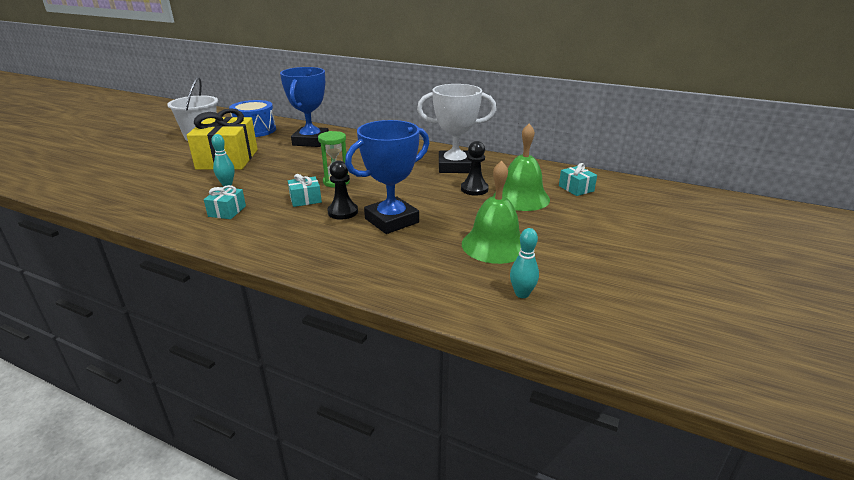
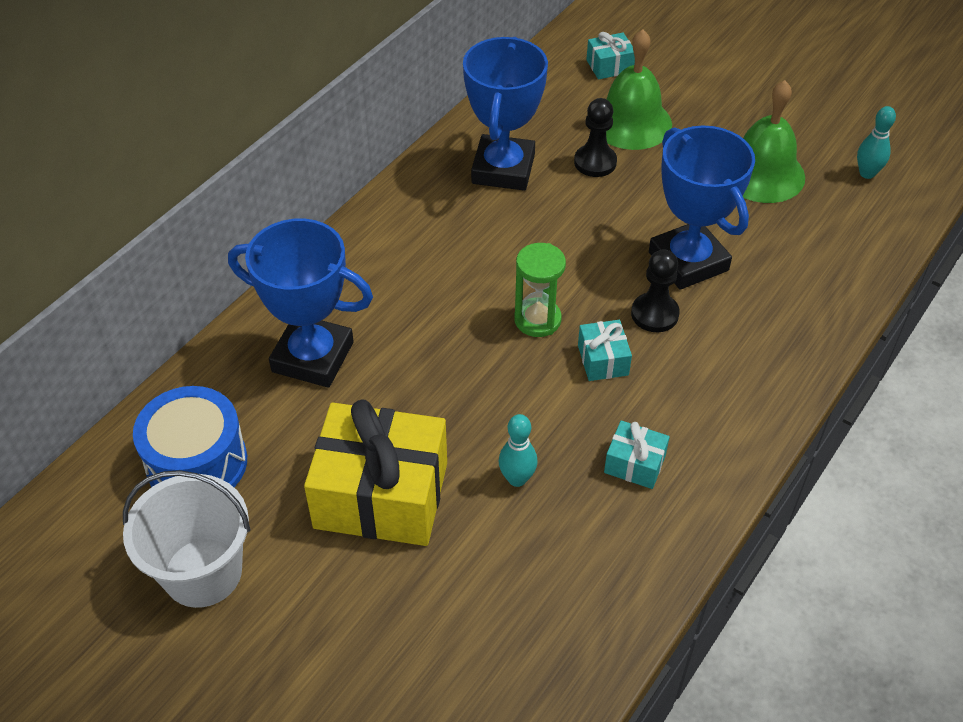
camera: 80 degrees left, 20 degrees up
white trophy [417,84,497,173] -> blue trophy [463,37,548,191]

